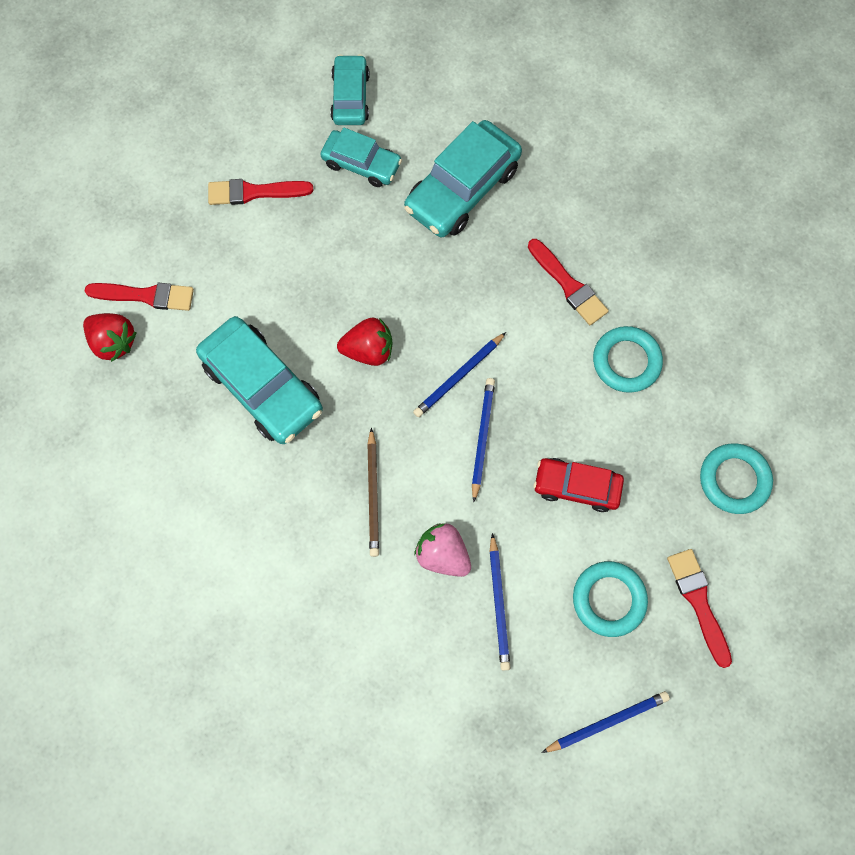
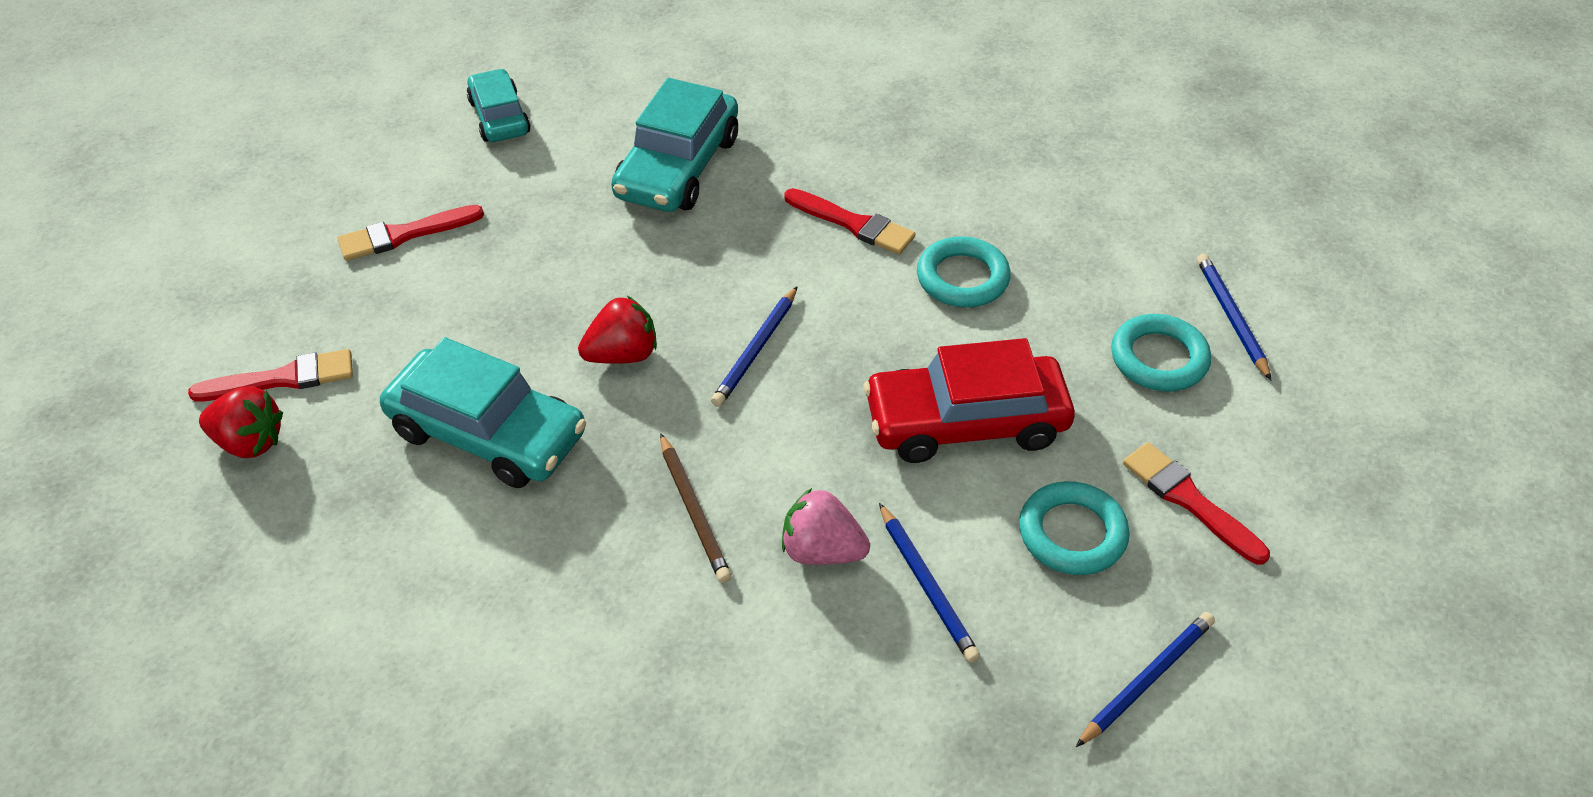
camera: 20 degrees left, 25 degrees down
turquoise car [320,128,402,187] -> none
blue pencil [472,378,495,502] -> blue pencil moved to [1197,254,1271,380]
red car [533,458,624,512] -> red car [864,338,1075,463], size x1.63

